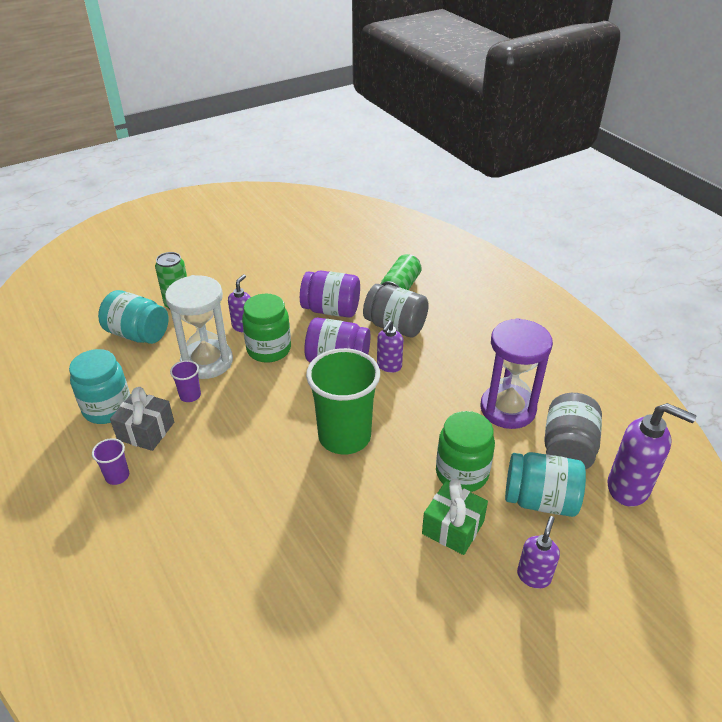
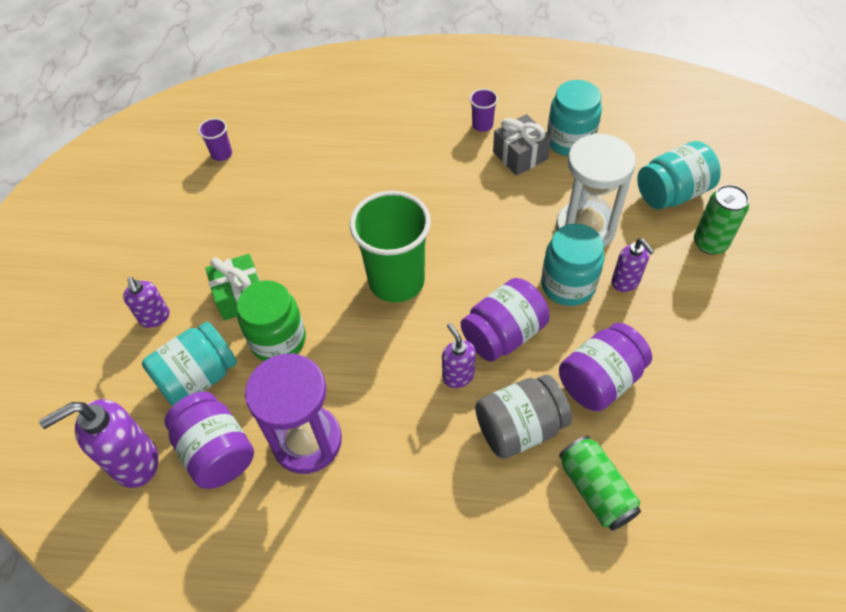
camera: 130 degrees right, 15 degrees up
purple cup [170,360,201,402] -> purple cup moved to [198,118,232,161]
green jar [242,294,291,363] -> turquoise jar [541,224,604,306]
grey jar [544,393,602,470] -> purple jar [164,392,254,489]

